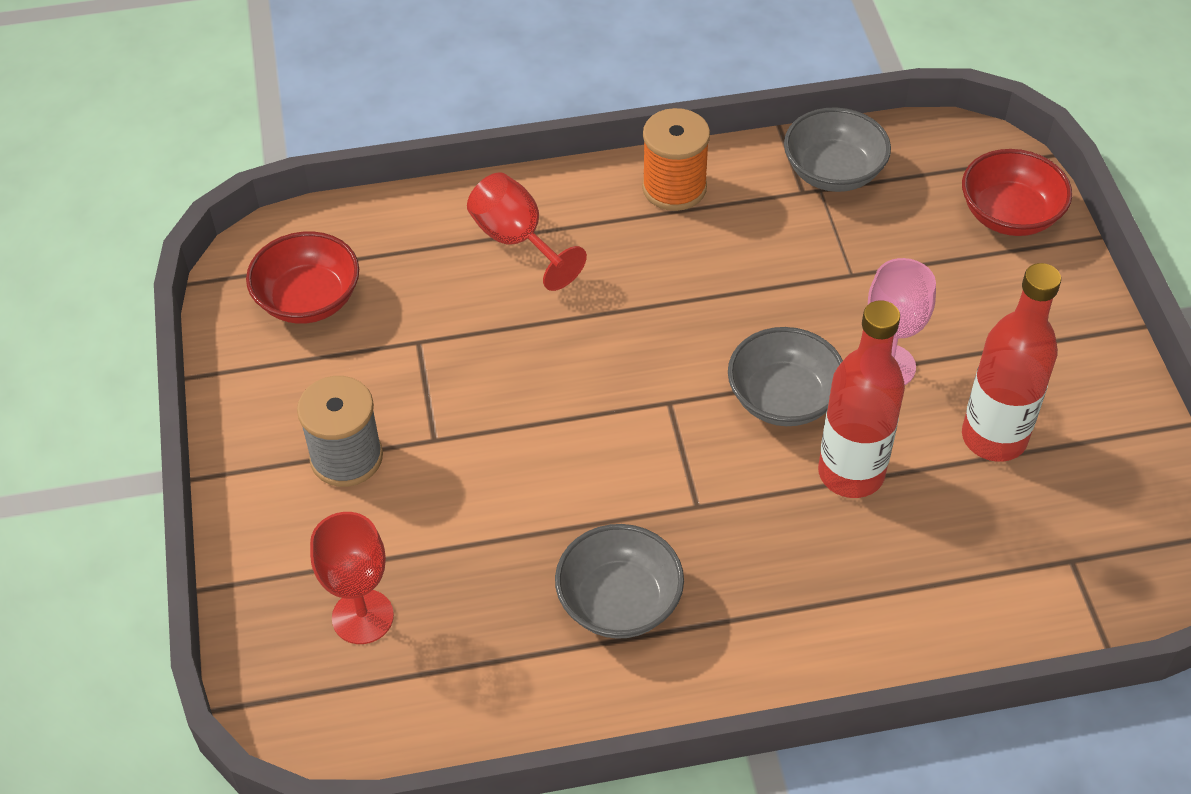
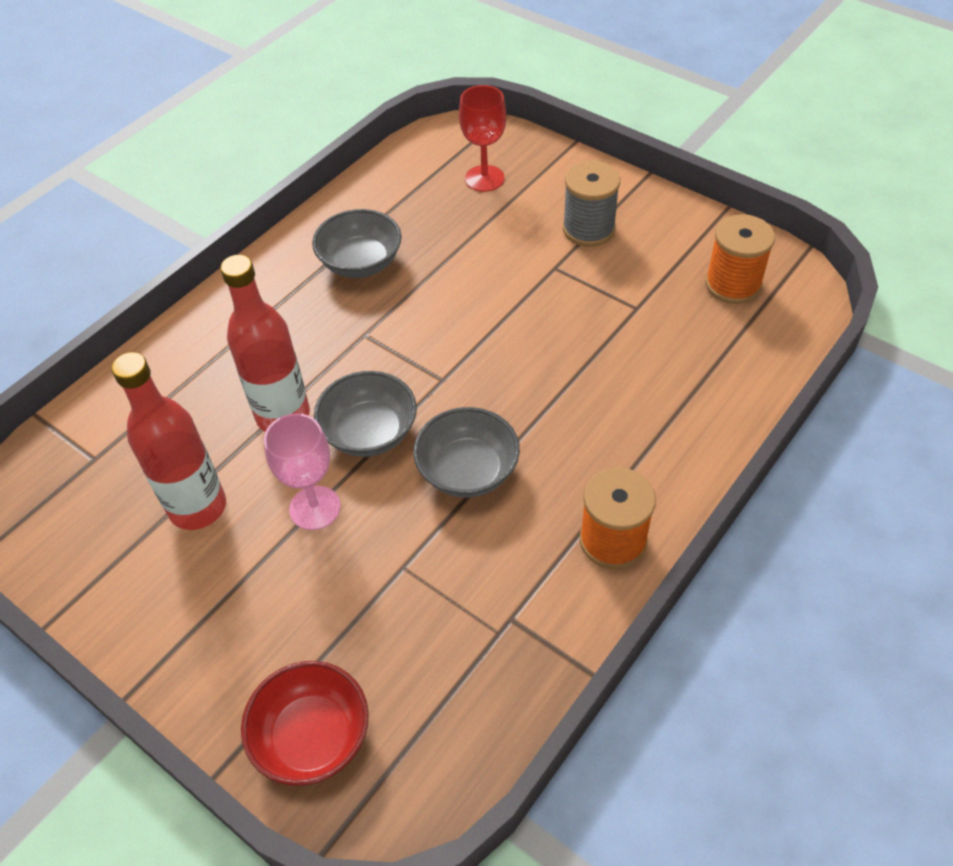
camera: 140 degrees right, 0 degrees up
red bowl [246,231,359,324] -> orange spool [705,214,775,304]
red goblet [467,172,587,291] -> none
grey bowl [784,107,891,192] -> grey bowl moved to [413,407,520,498]

